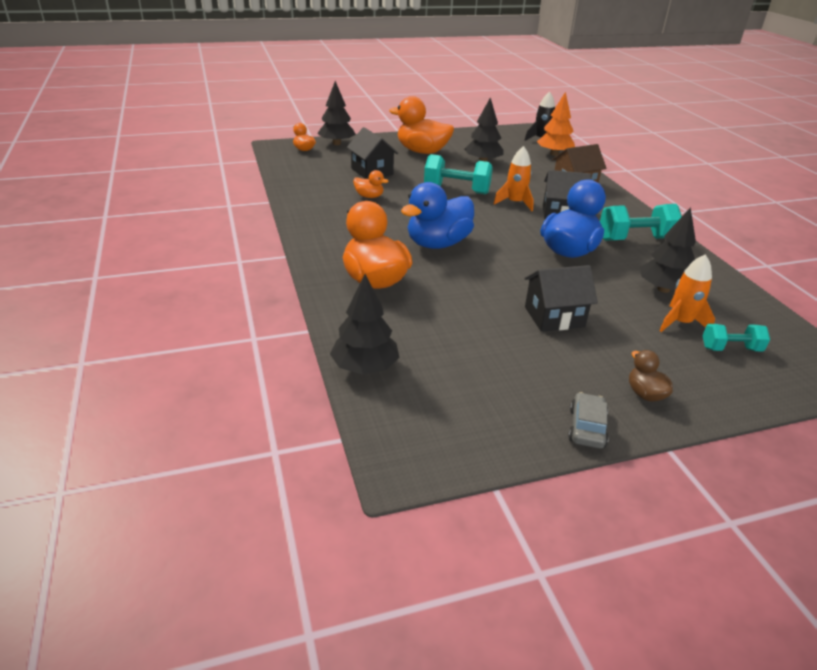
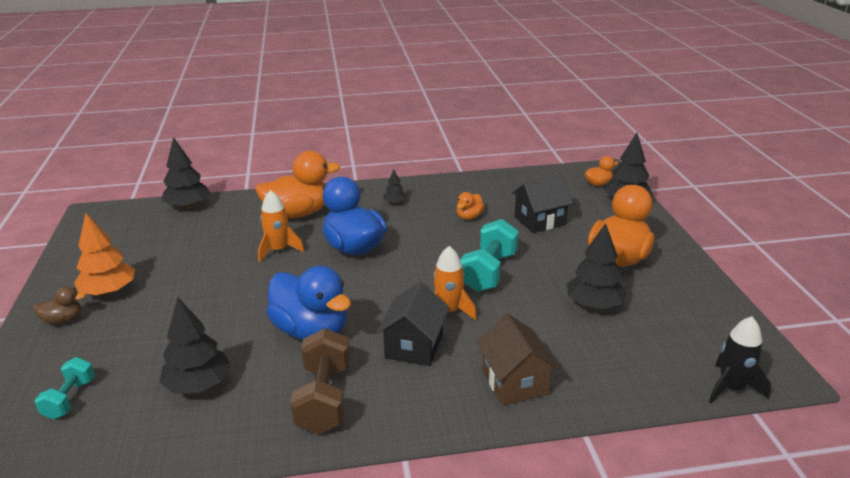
camera: 100 degrees right, 5 degrees down
black house [525,265,598,332] -> none
orange tree [537,92,575,156] -> orange tree moved to [74,213,135,296]
grey car [568,392,609,448] -> none
turquoise dumbbell [600,204,682,241] -> brown dumbbell [290,328,350,434]
orange rocket [659,254,715,332] -> orange rocket moved to [258,190,305,262]
none -> black tree [384,170,407,204]

